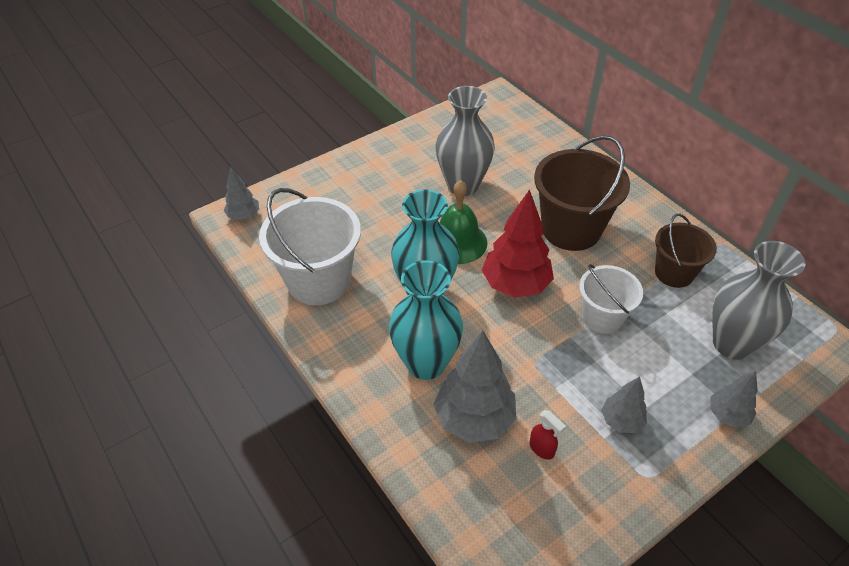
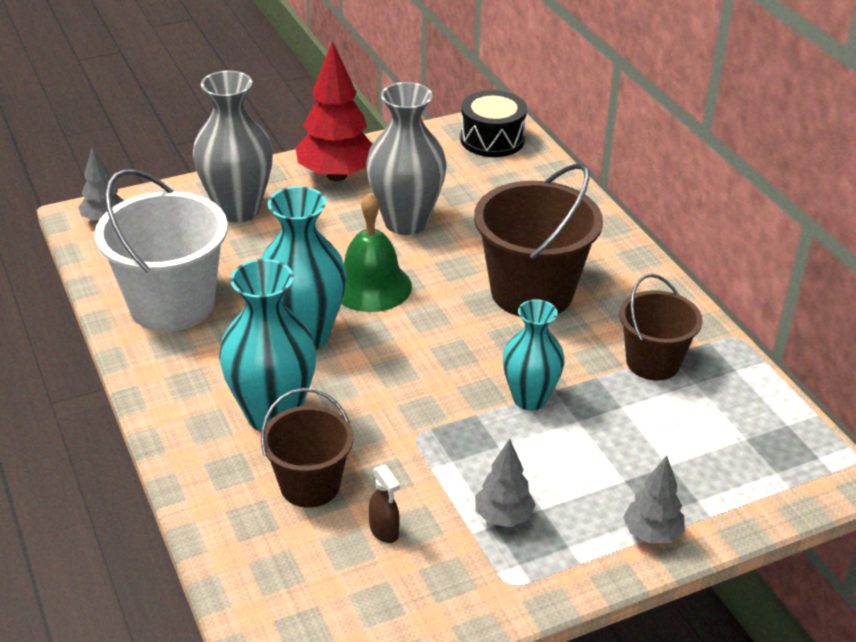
camera: 10 degrees right, 10 degrees down
grey tree [433,331,517,443] -> brown bucket [261,388,353,508]
red tree [482,189,554,298] -> red tree moved to [295,41,372,181]
red spray bottle [530,410,566,460] -> brown spray bottle [369,465,400,543]
white bucket [579,264,643,334] -> turquoise vase [503,299,565,411]
grey vase [712,241,805,360] -> grey vase moved to [193,71,273,223]
none -> black drum [460,90,527,157]

